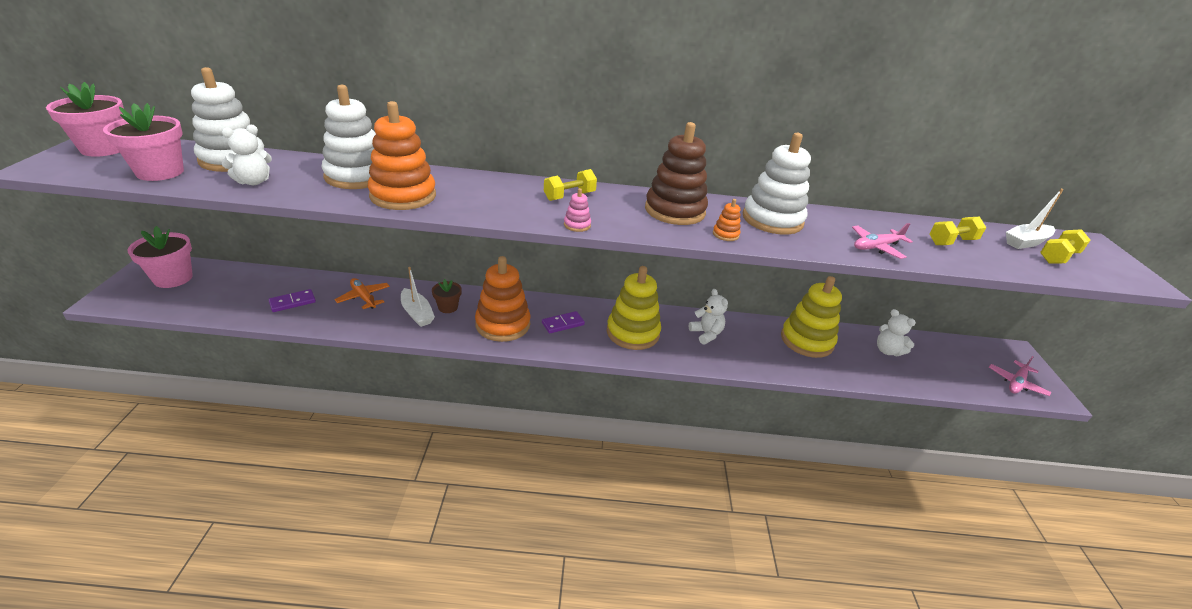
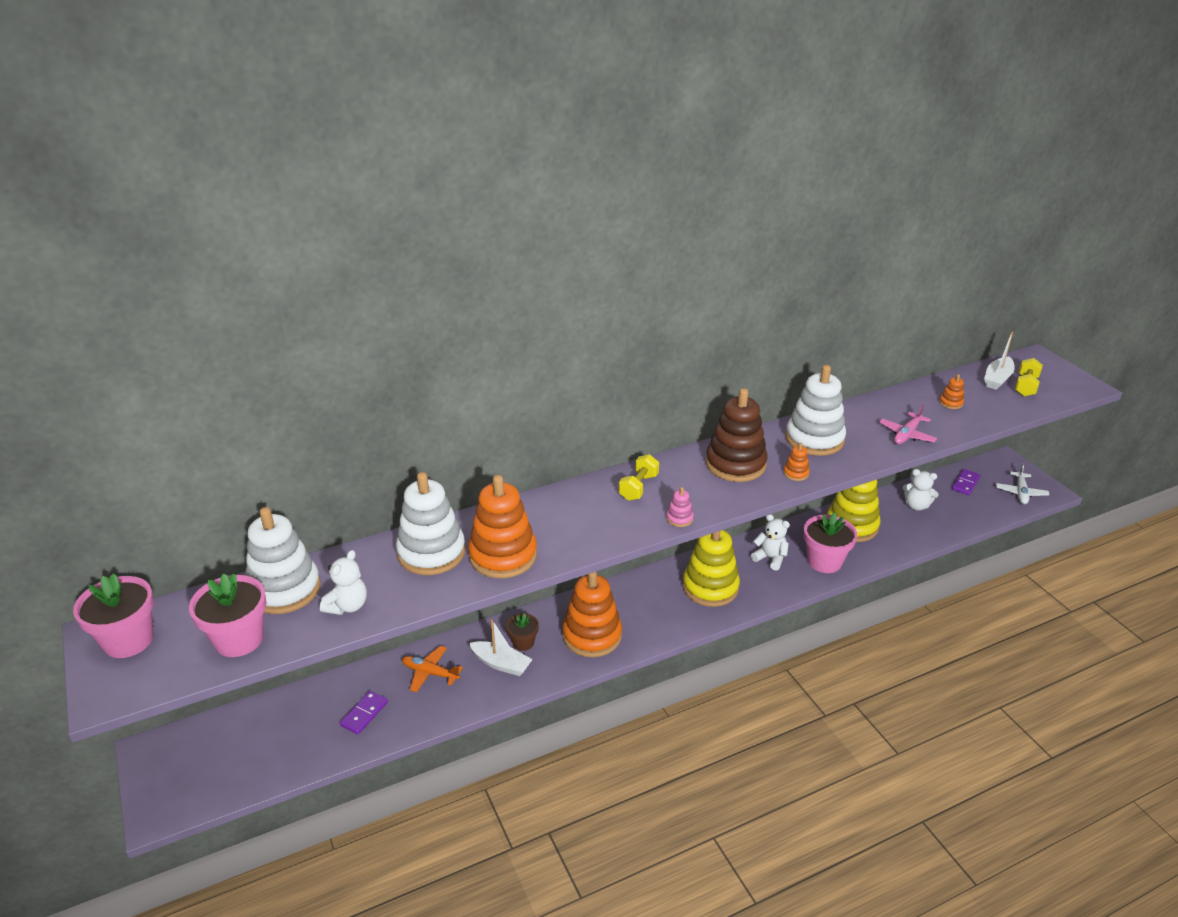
camera: 25 degrees left, 0 degrees up
pink flower pot [128,226,193,288] -> pink flower pot moved to [804,512,857,573]
purple domino [542,311,585,333] -> purple domino moved to [952,469,981,495]
yellow dumbbell [930,217,986,245] -> orange stacking toy [939,374,964,409]
pink plane [989,356,1051,396] -> white plane [996,464,1049,504]

